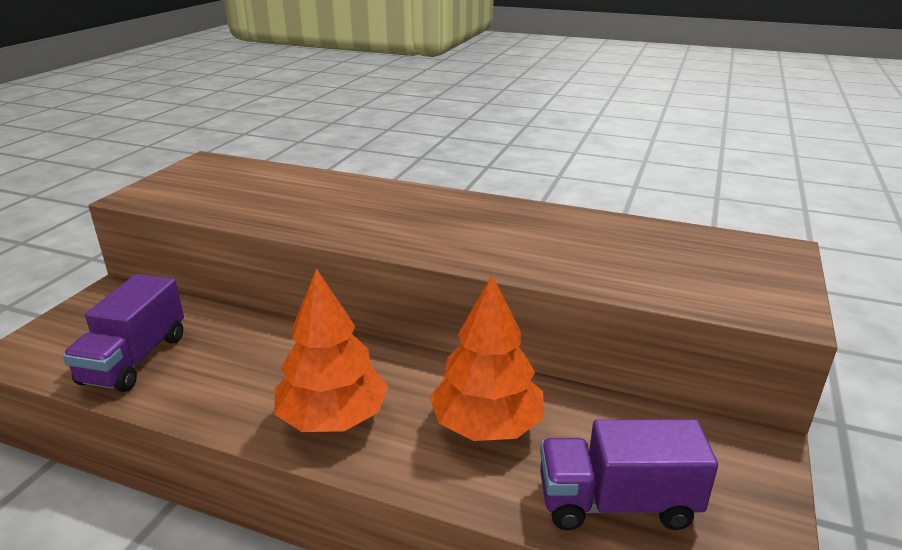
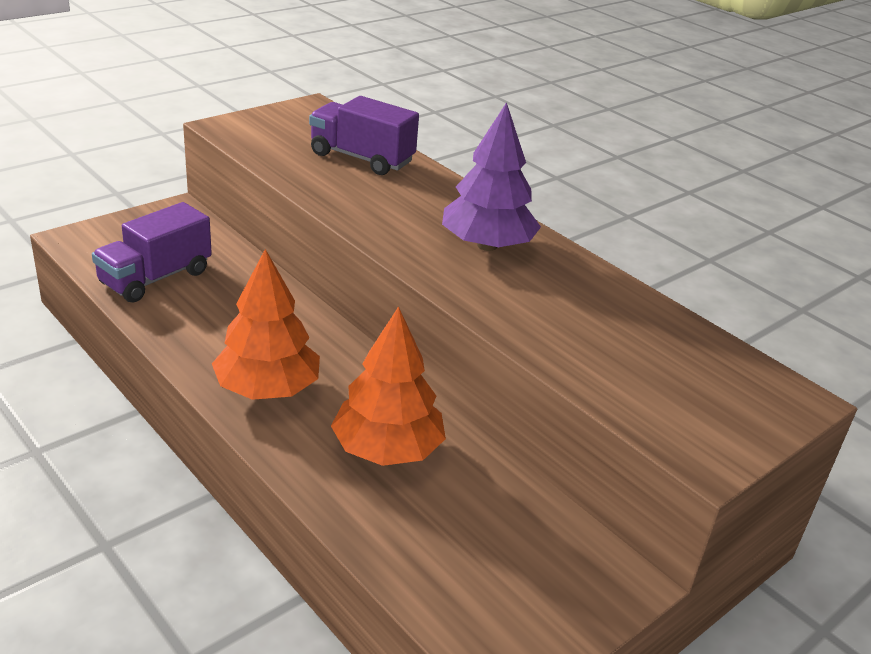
camera: 25 degrees right, 5 degrees up
purple truck [540,419,718,530] -> purple truck moved to [309,96,419,175]
none -> purple tree [442,102,541,251]

